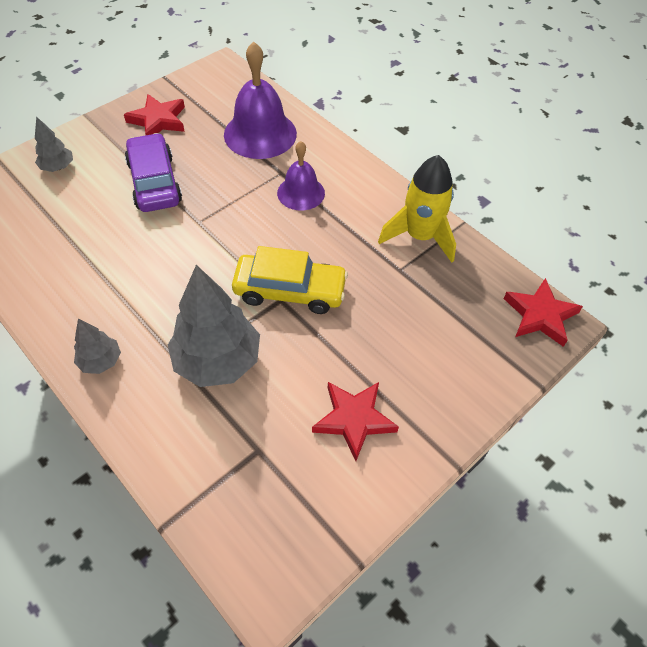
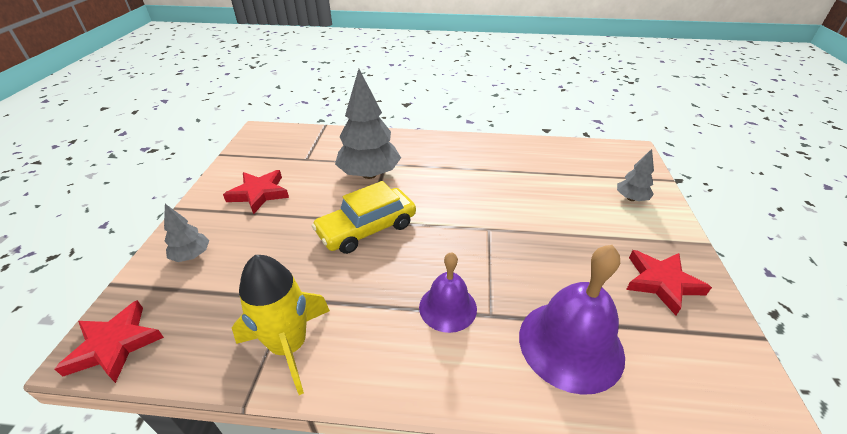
camera: 140 degrees right, 15 degrees down
grey tree [74,318,121,374] -> grey tree moved to [164,204,209,262]
purple car [125,133,182,212] -> none

